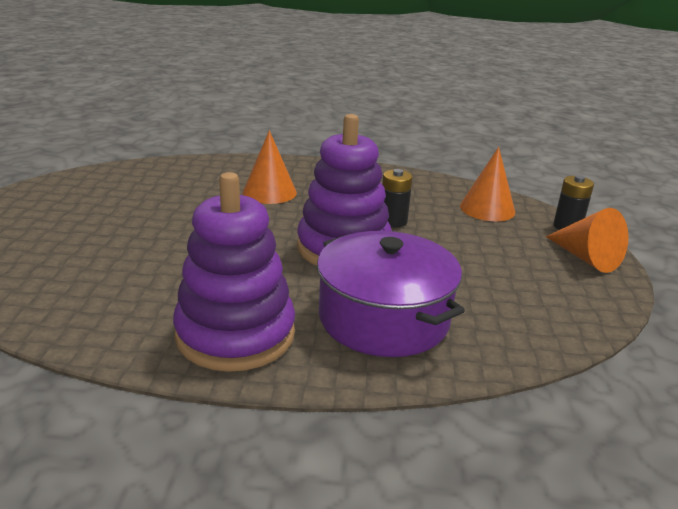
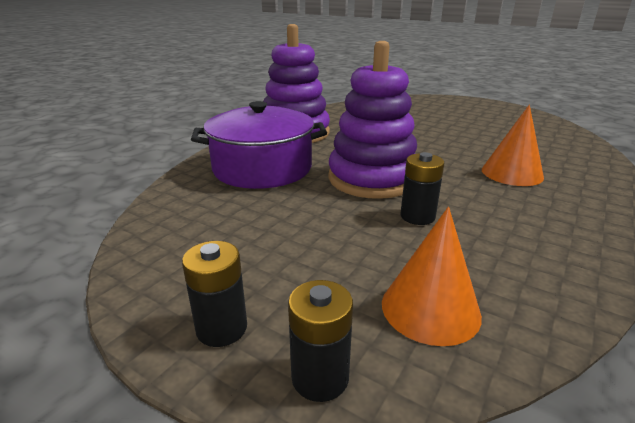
camera: 120 degrees right, 0 degrees up
orange cone [546,208,629,273] -> black battery [182,241,247,347]

